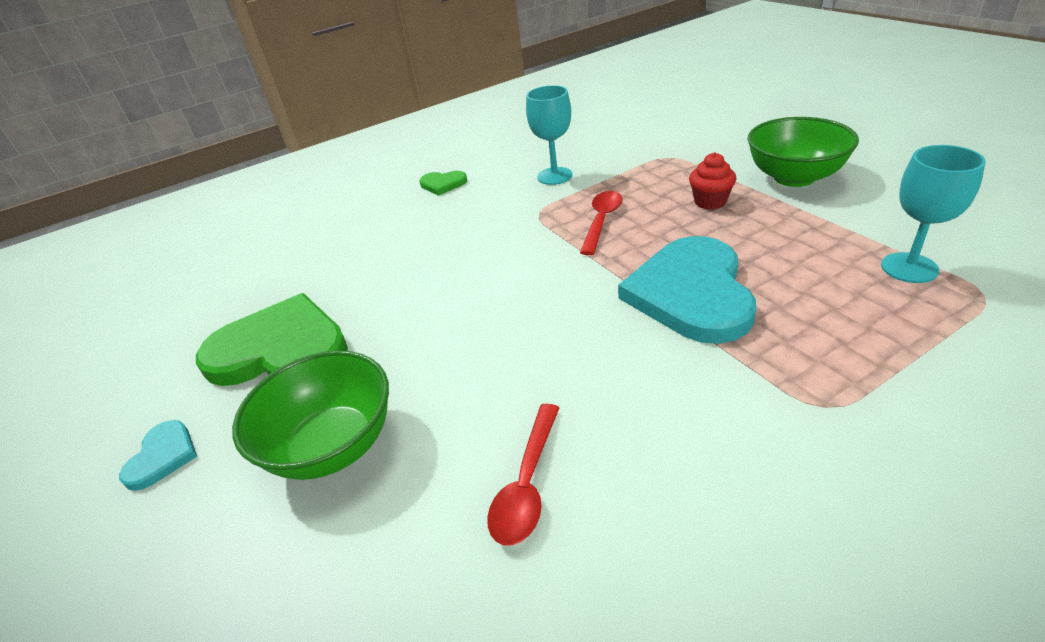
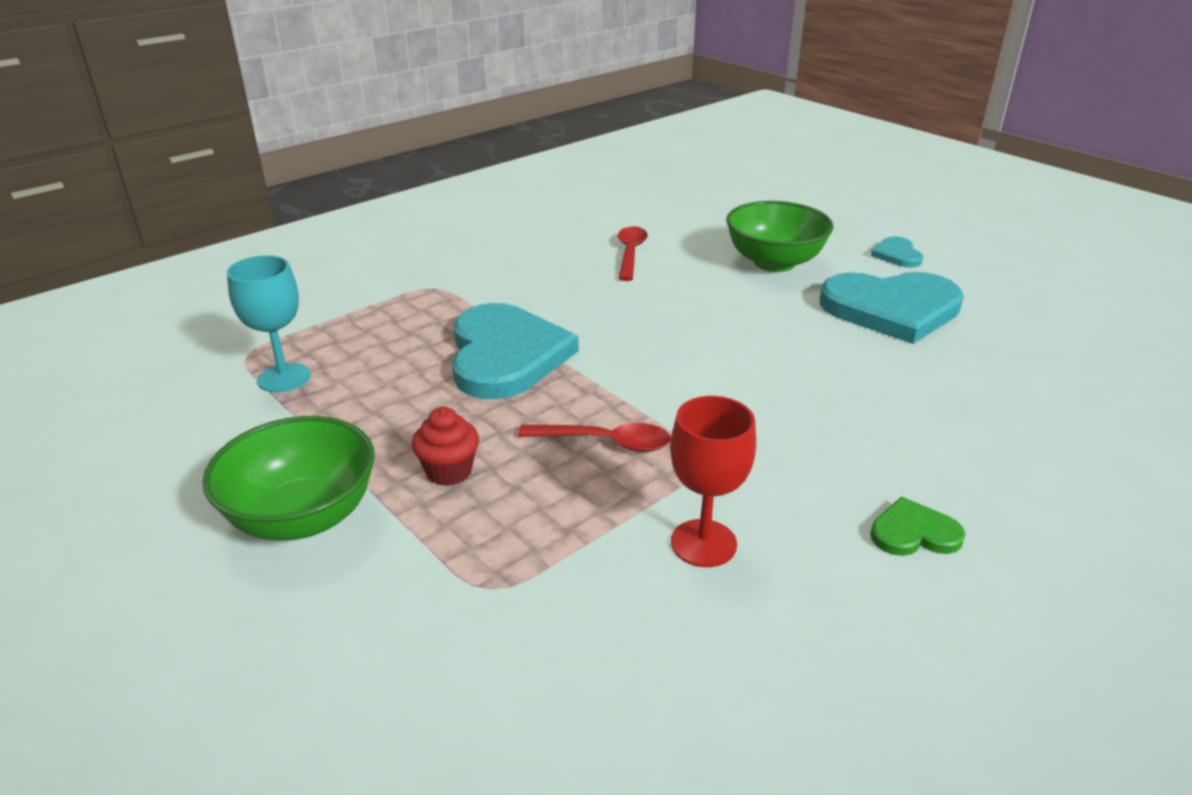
camera: 165 degrees right, 5 degrees down
green heart [196,293,348,386] -> turquoise heart [820,272,964,344]
turquoise goblet [526,85,573,185] -> red goblet [670,396,756,567]
red spoon [580,191,623,255] -> red spoon turned 90 degrees counterclockwise [518,423,671,452]

